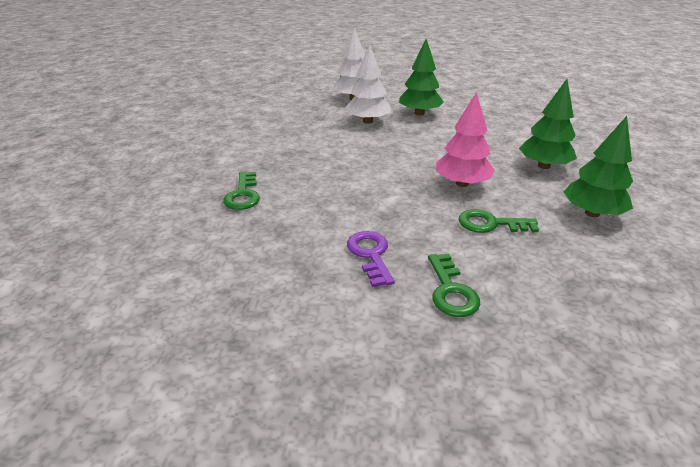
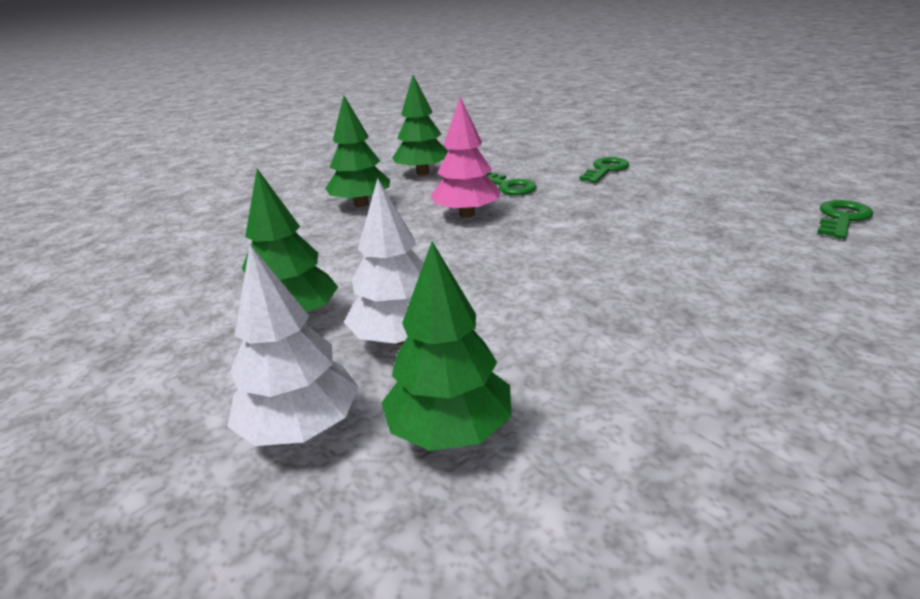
camera: 135 degrees left, 5 degrees down
green key [223,172,260,210] -> green key moved to [817,200,873,239]
purple key [347,231,395,287] -> none
none -> green tree [381,241,512,451]

